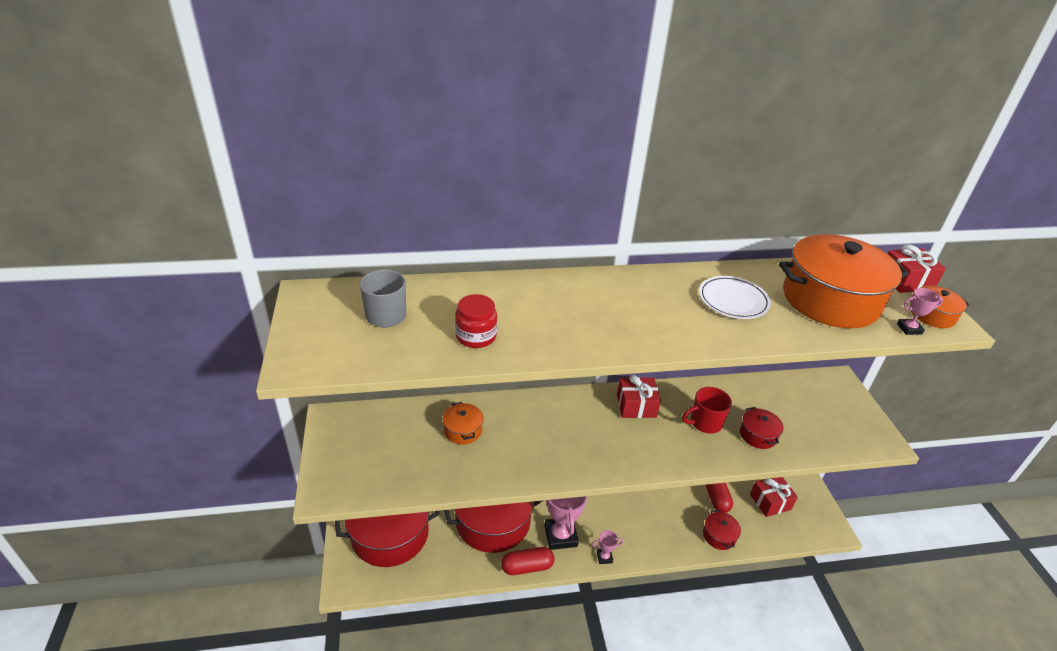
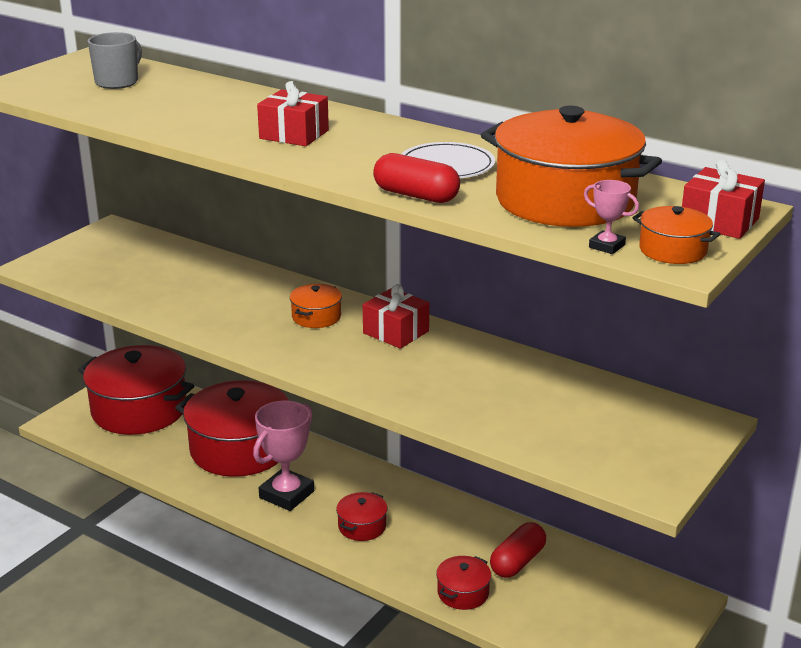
camera: 45 degrees right, 10 degrees down
orange pot [442,402,483,445] -> orange pot moved to [290,284,342,328]
red jar [455,294,497,348] -> none
red capsule [501,547,555,575] -> red capsule moved to [373,153,460,203]
pink trophy [592,530,623,564] -> none
red mug [682,387,732,434] -> none
red pot [740,407,783,449] -> red pot moved to [336,492,388,541]
red gift [750,477,798,517] -> red gift moved to [257,81,329,146]

